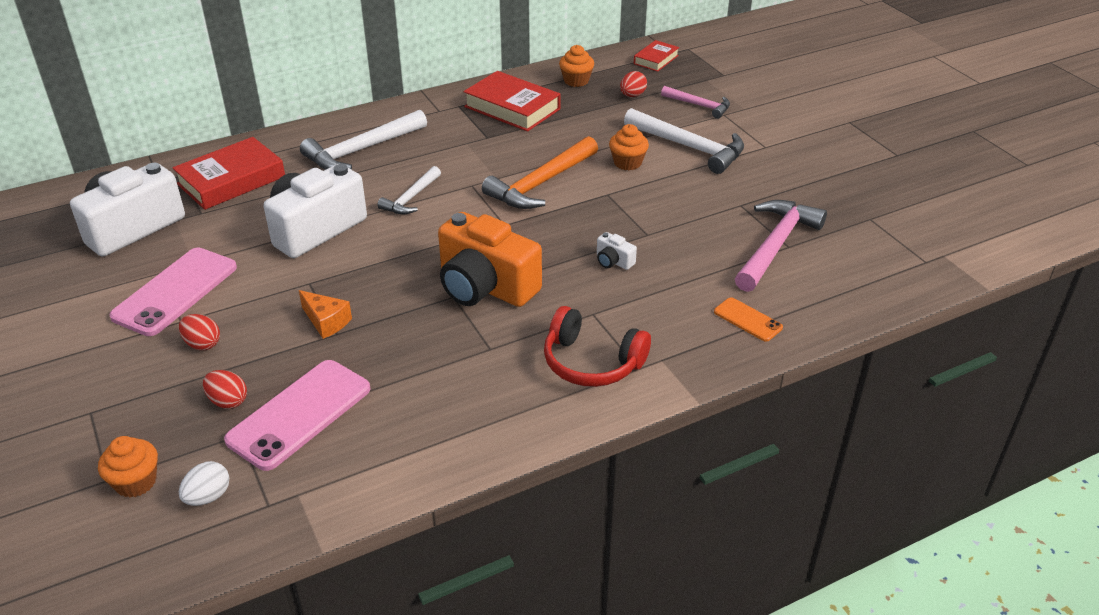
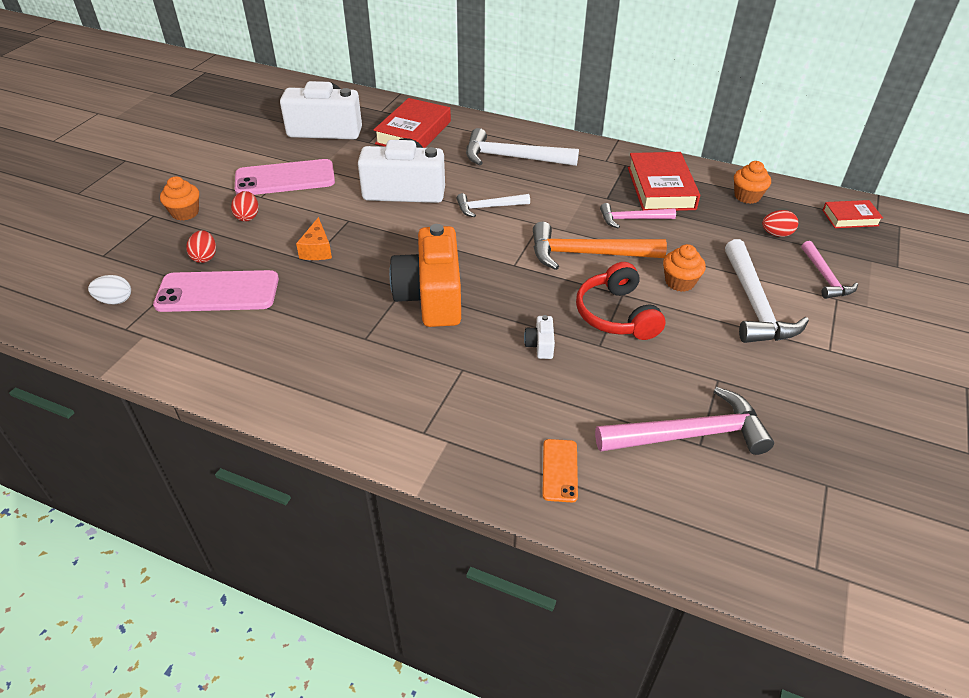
camera: 50 degrees right, 5 degrees up
orange cupcake [98,436,158,497] -> orange cupcake moved to [160,176,199,221]
red book [173,137,285,210] -> red book turned 75 degrees counterclockwise [374,98,451,148]
red headphones [544,306,651,387] -> red headphones moved to [576,262,665,340]
none -> pink hammer [600,203,676,229]

